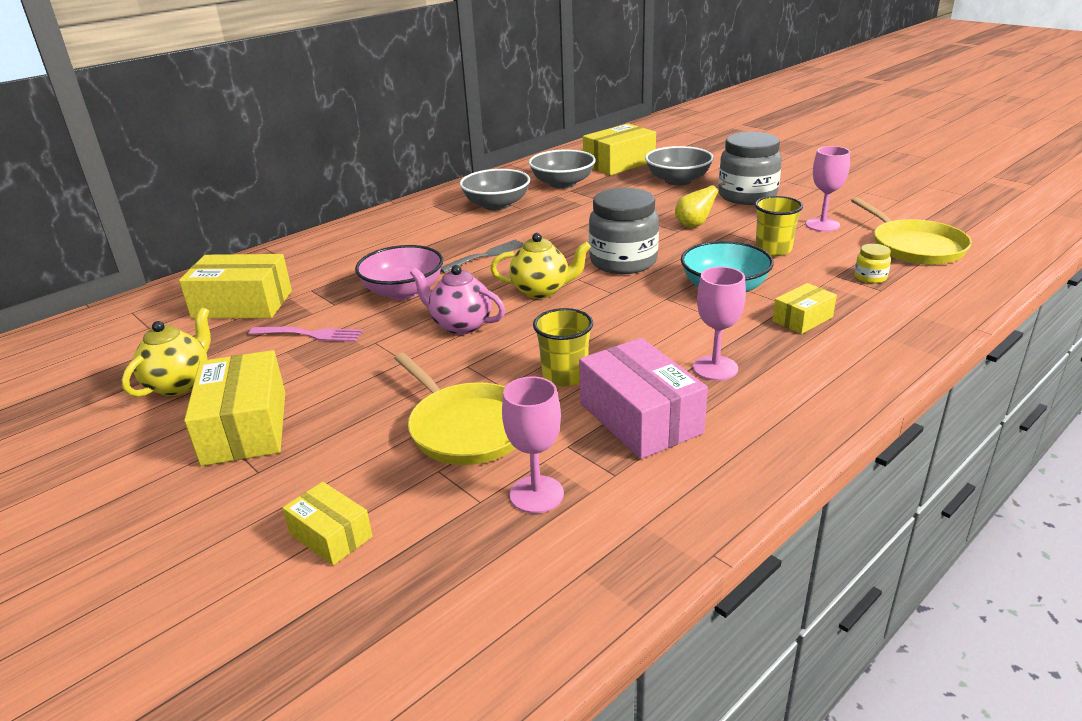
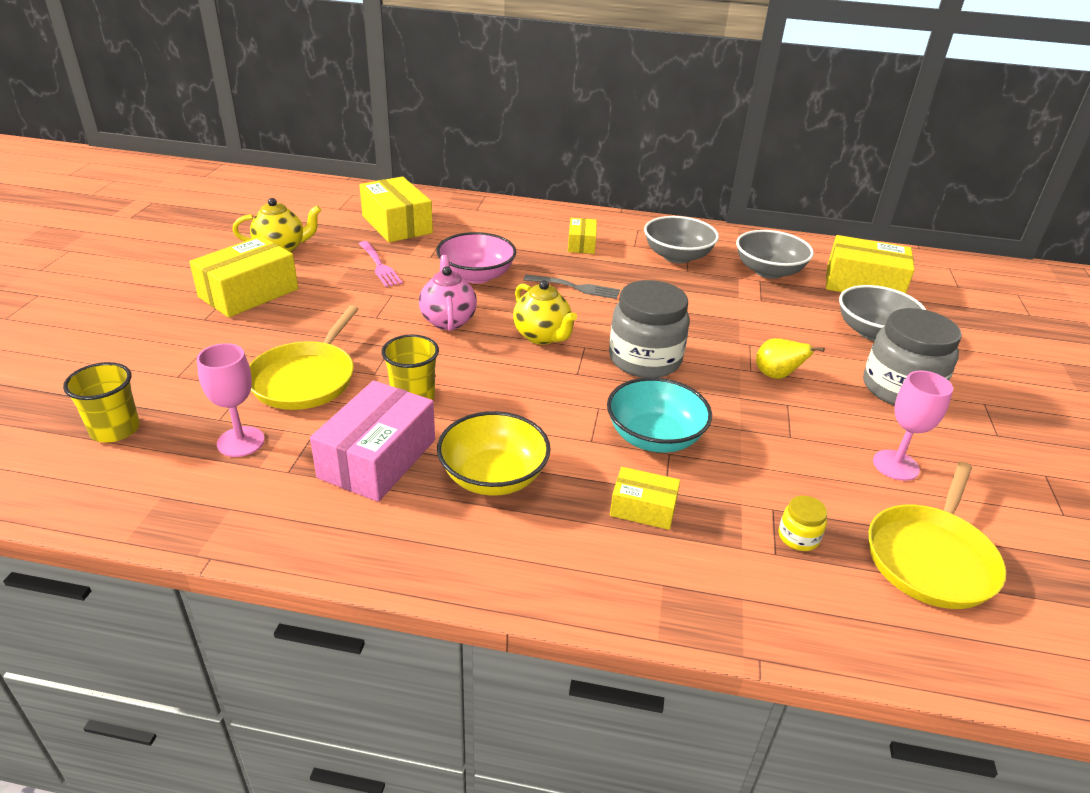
camera: 50 degrees right, 5 degrees up
yellow box [282,482,373,565] -> yellow box moved to [568,218,597,254]
pink goblet [693,267,746,381] -> yellow bowl [437,411,551,496]
yellow cup [755,196,803,256] -> yellow cup moved to [63,362,140,443]

